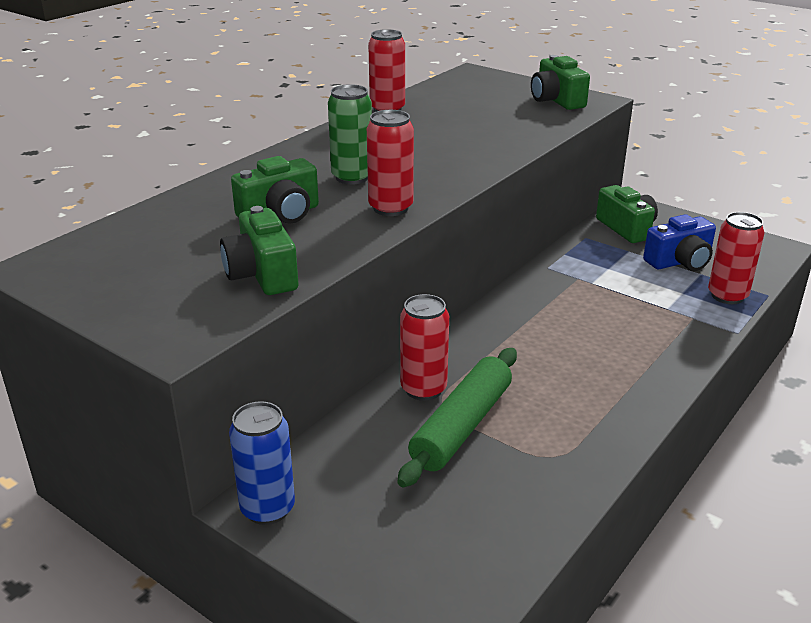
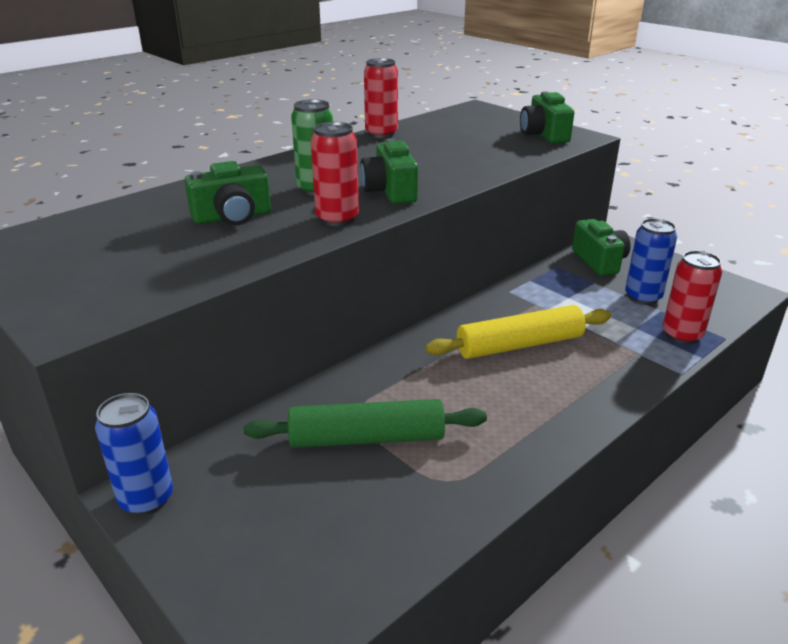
camera: 10 degrees right, 0 degrees up
green camera [220,206,298,295] -> green camera moved to [360,138,418,204]
green rolling pin [397,348,517,488] -> green rolling pin turned 45 degrees clockwise [244,399,487,448]
red can [400,294,449,401] -> none
blue camera [643,214,716,271] -> blue can [625,218,677,305]
none -> yellow rolling pin [426,305,611,359]

